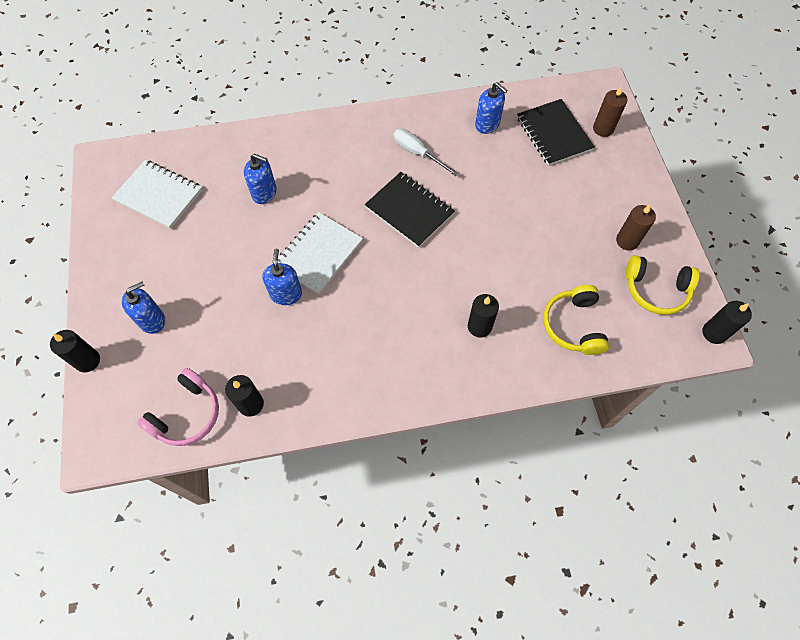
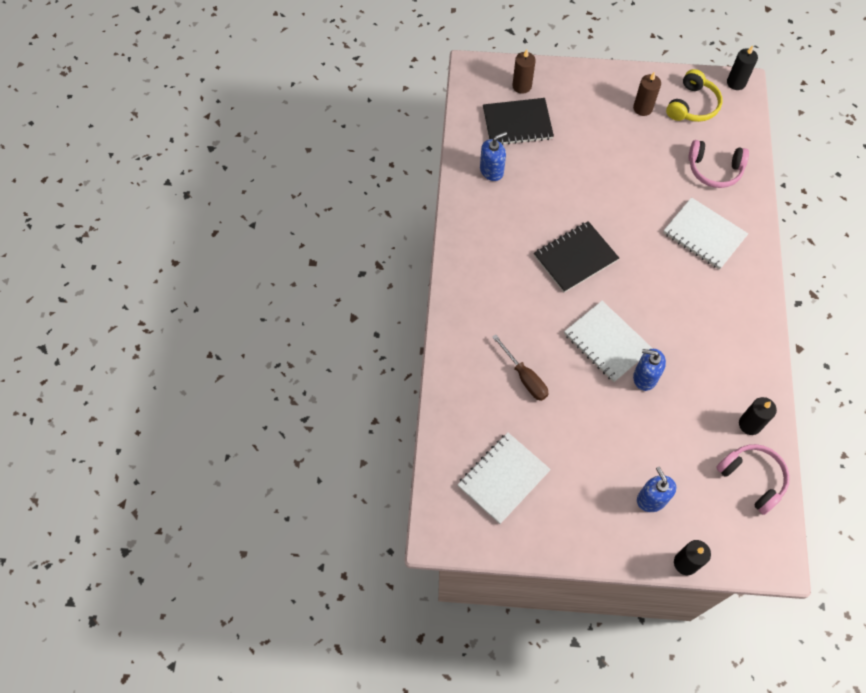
camera: 75 degrees left, 0 degrees up
blue soap dispenser [244,154,277,204] -> brown screwdriver [492,334,548,401]
white screwdriver [394,129,458,176] -> none
black candle [468,294,499,338] -> white notebook [663,197,748,270]
yellow headphones [543,285,609,355] -> pink headphones [688,140,749,188]

